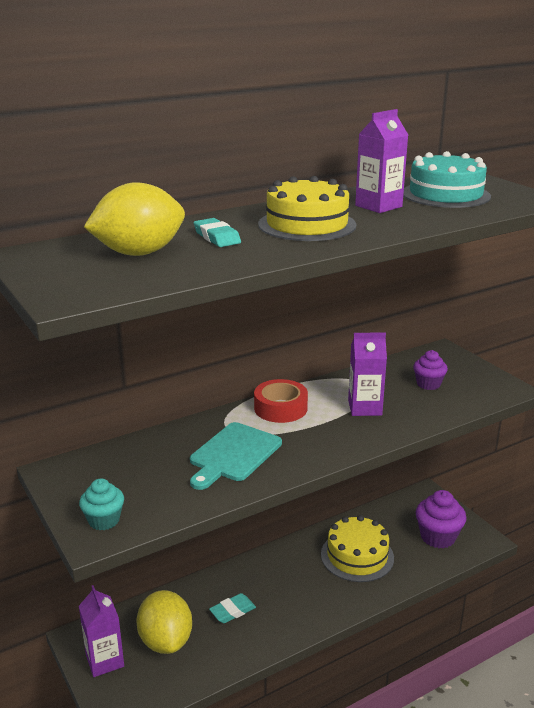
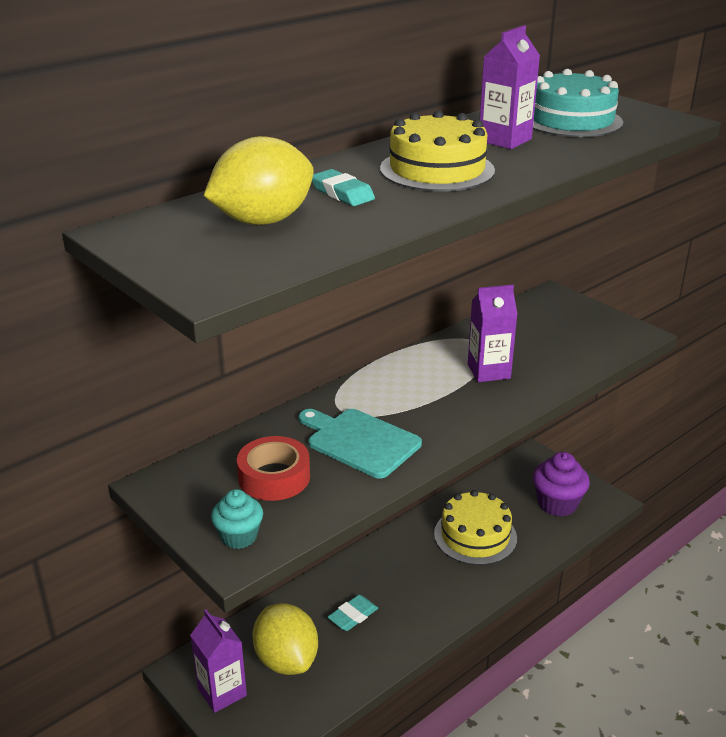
camera: 10 degrees left, 5 degrees up
turquoise cutting board [190,422,282,490] -> turquoise cutting board turned 105 degrees clockwise [298,409,422,479]
red tape [254,379,308,423] -> red tape moved to [237,436,310,501]
purple cupcake [413,350,448,390] -> none

